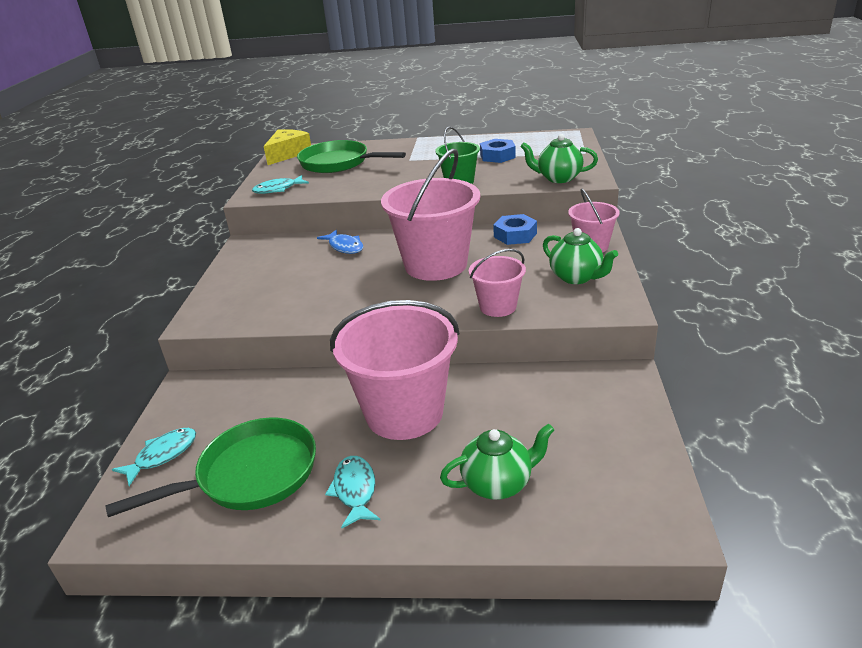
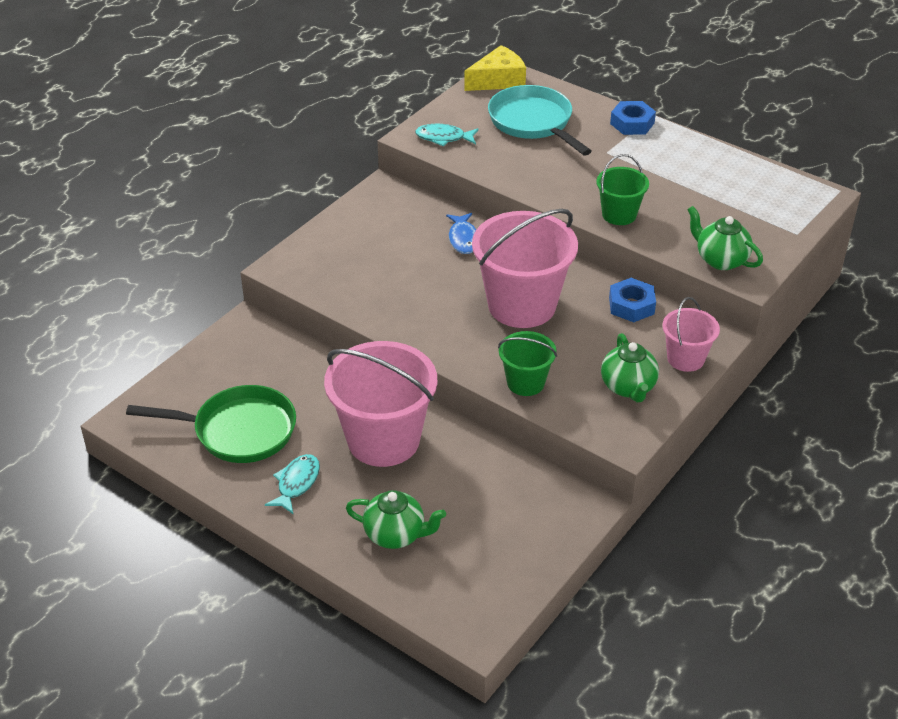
camera: 30 degrees right, 10 degrees up
turquoise fish [112,428,196,486] -> none
green pan [297,140,406,173] -> turquoise pan [488,85,592,156]
pink bucket [469,249,526,317] -> green bucket [498,331,557,396]
blue nut [480,139,516,163] -> blue nut moved to [610,101,656,135]

